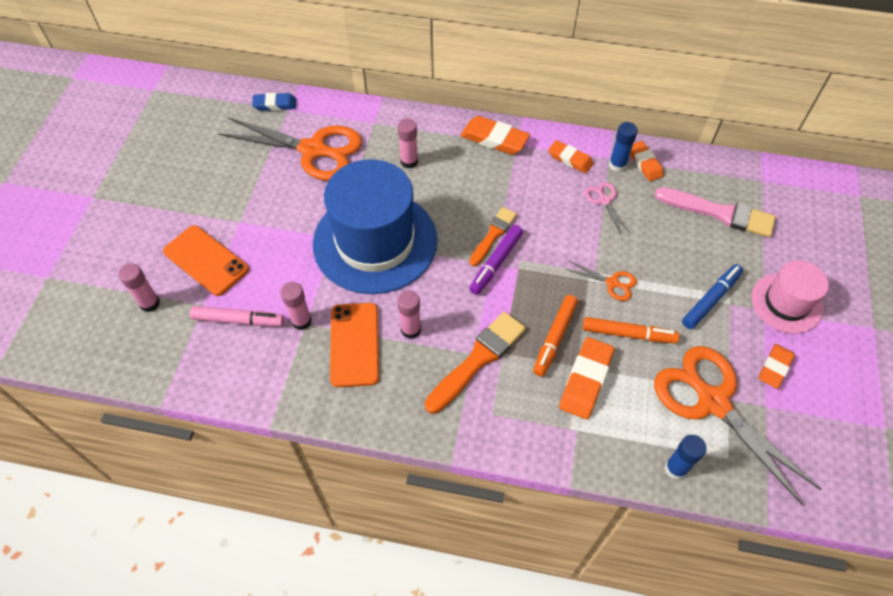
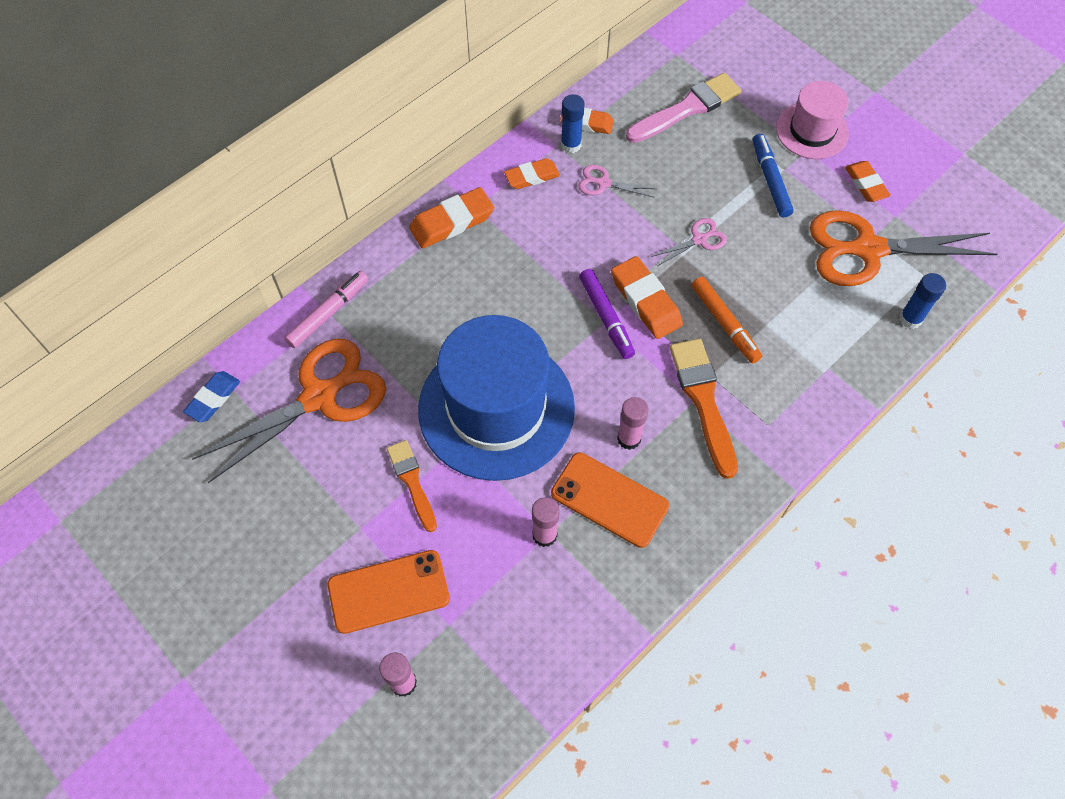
camera: 55 degrees left, 5 degrees up
pink marker [190,306,284,326] -> pink marker moved to [284,271,368,348]
pink glue stick [398,118,418,168] -> none
orange brush [469,207,517,266] -> orange brush moved to [387,440,437,532]
orange eraser [559,337,614,419] -> orange eraser moved to [611,256,683,339]
orange scissors [565,261,637,301] -> pink scissors [651,218,727,266]
orange marker [583,317,679,343] -> none

